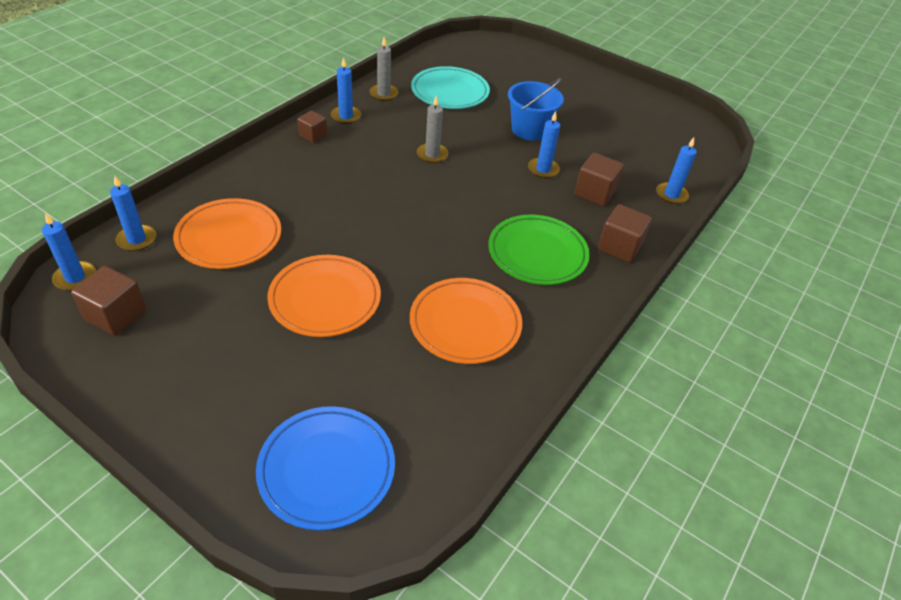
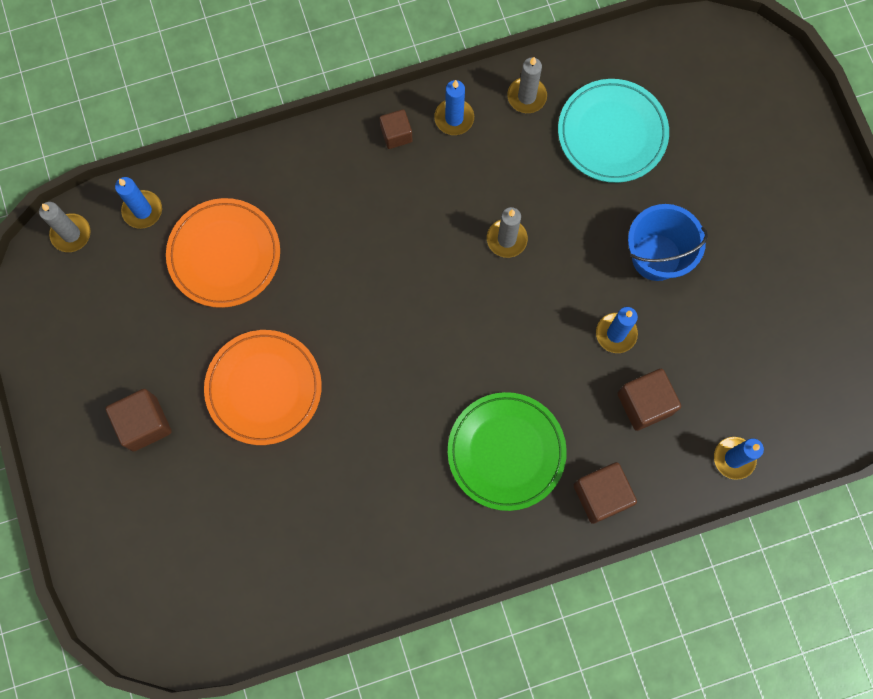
camera: 40 degrees right, 30 degrees up
blue candle [42,212,96,291] -> grey candle [39,202,91,252]
brown cube [71,266,146,336] -> brown cube moved to [105,389,172,452]
blue plate [256,406,395,530] -> none
orange plate [410,278,522,364] -> none

